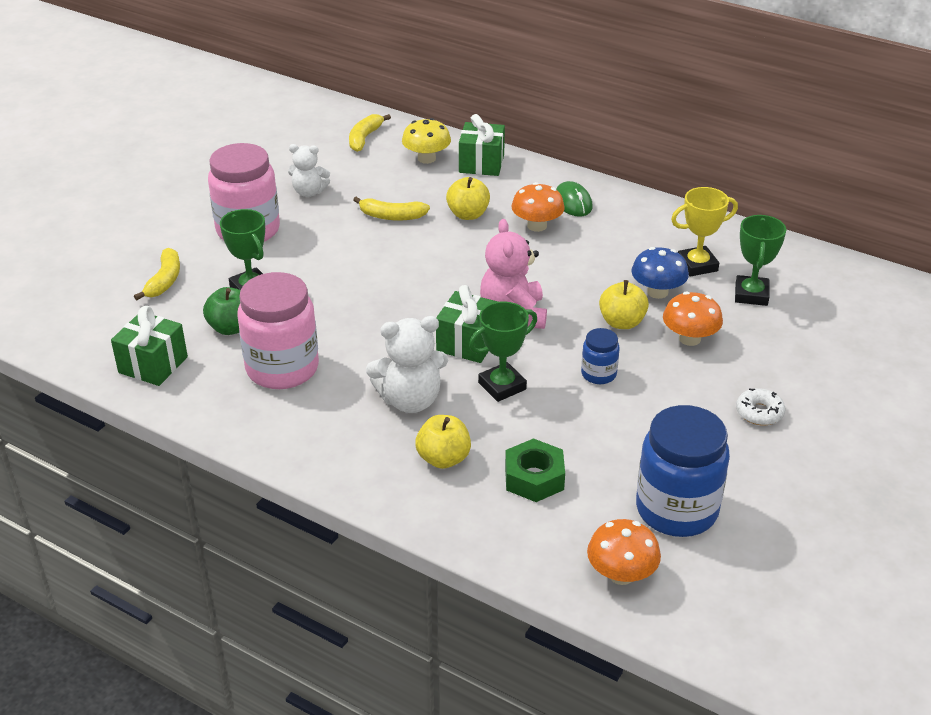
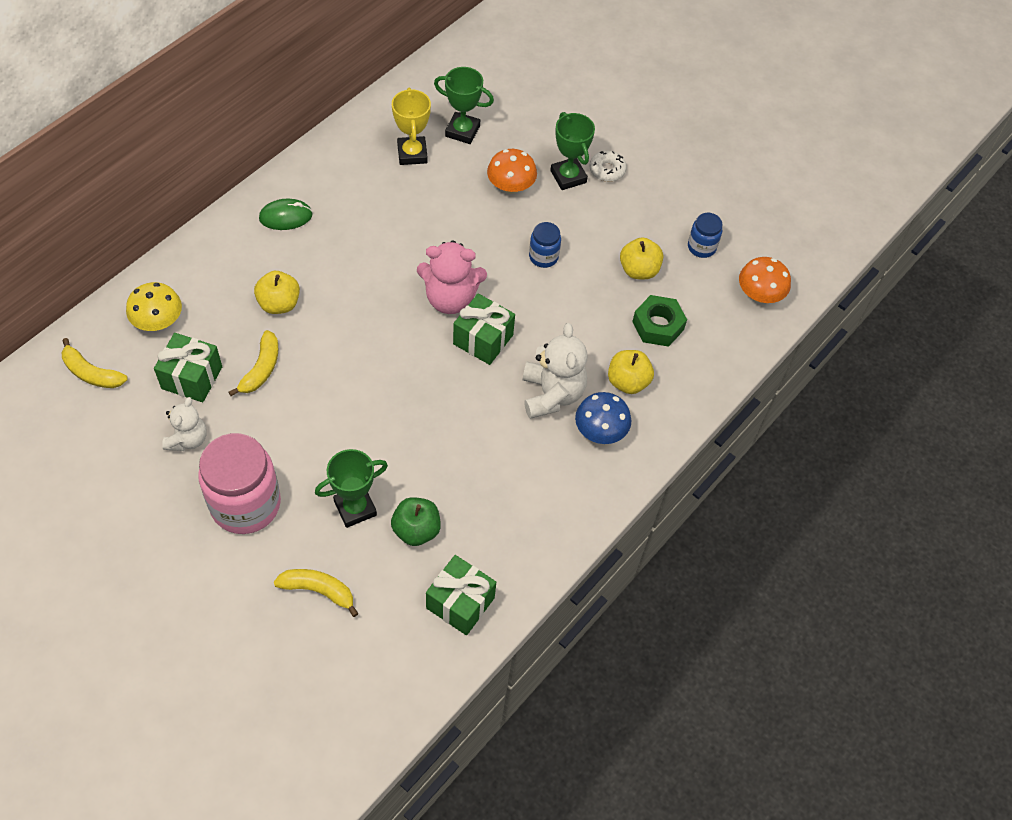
camera: 85 degrees left, 20 degrees up
pink jar [238,272,319,389] -> none
green gift [459,114,505,176] -> green gift moved to [154,333,222,402]
green trophy [469,302,537,402] -> green trophy moved to [550,112,595,190]
orange mushroom [511,182,565,232] -> none
yellow apple [599,280,649,329] -> yellow apple moved to [620,237,663,279]
blue mushroom [631,247,689,299] -> blue mushroom moved to [575,392,631,444]
blue jar [636,405,730,537] -> blue jar [688,213,722,258], size x0.49

